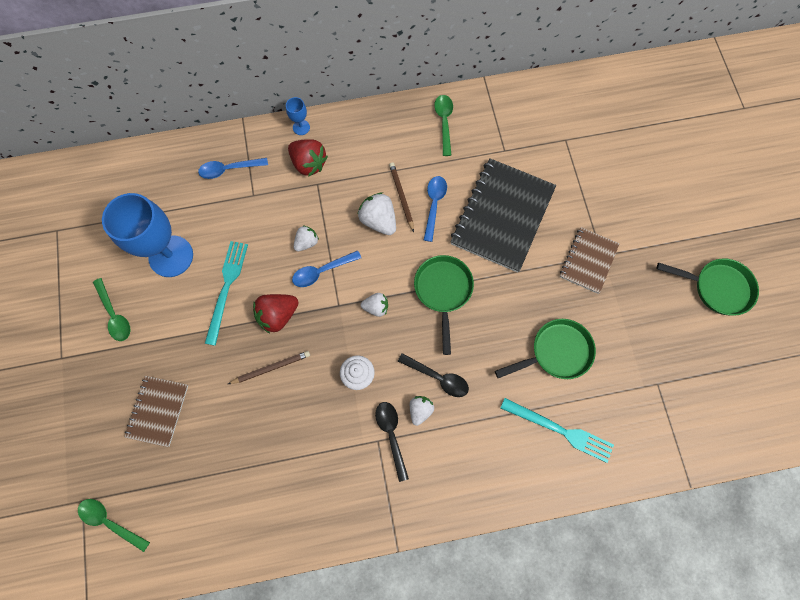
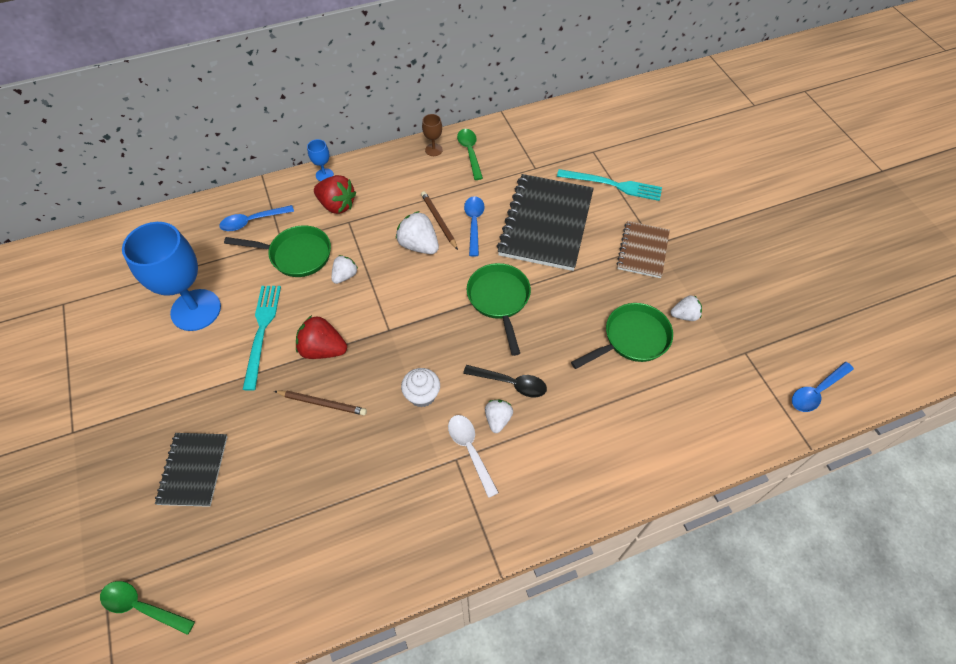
camera: 10 degrees left, 15 degrees down
green spoon [93,278,130,341] -> none
brown notebook [125,376,188,447] -> black notebook [155,433,227,507]
brown pencil [228,351,310,384] -> brown pencil turned 45 degrees clockwise [274,391,367,415]
red strawberry [253,294,298,334] -> red strawberry turned 60 degrees clockwise [296,315,347,359]
blue spoon [292,250,361,287] -> blue spoon moved to [792,362,854,412]
white strawberry [360,293,388,317] -> white strawberry moved to [670,295,702,321]
black spoon [375,402,409,482] -> white spoon [448,415,499,498]
turquoise fork [500,398,614,463] -> turquoise fork moved to [557,169,662,201]
green pan [657,258,759,316] -> green pan moved to [224,225,331,277]
none -> brown goblet [422,114,443,156]

